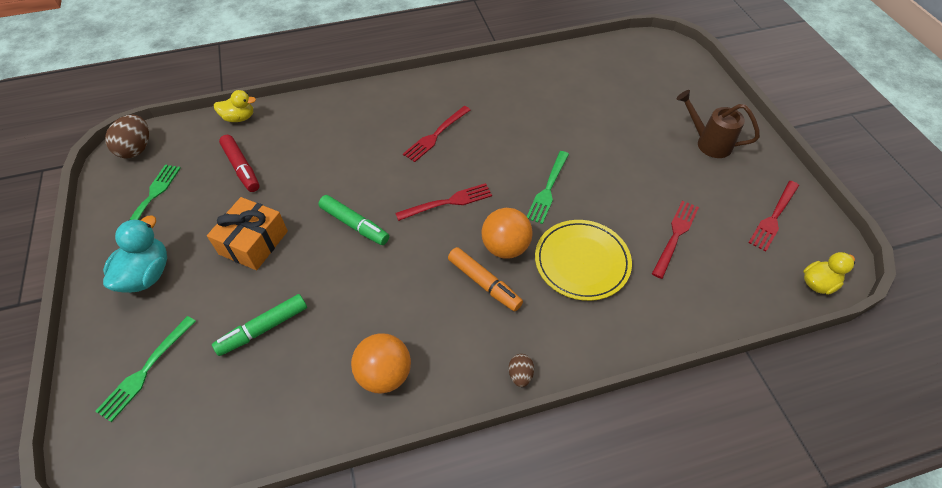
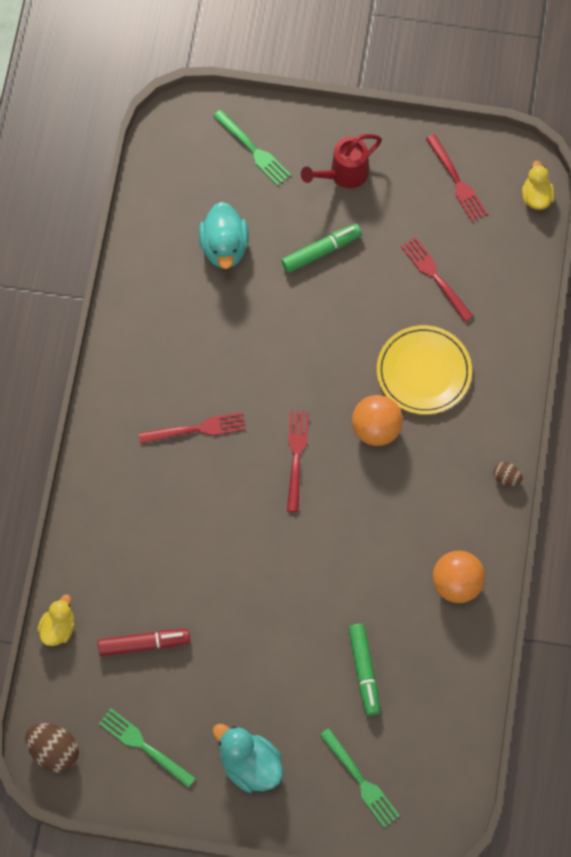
camera: 65 degrees left, 15 degrees up
orange gift [207,197,288,270] -> none
green marker [318,195,389,245] -> green marker moved to [281,224,362,273]
red fork [403,106,470,162] -> red fork turned 75 degrees counterclockwise [139,412,246,444]
orange marker [448,247,523,311] -> none
green fork [527,151,569,224] -> green fork moved to [213,110,291,186]
brown watering can [676,90,760,158] -> red watering can [301,134,382,188]
none -> turquoise duck [199,202,249,269]

